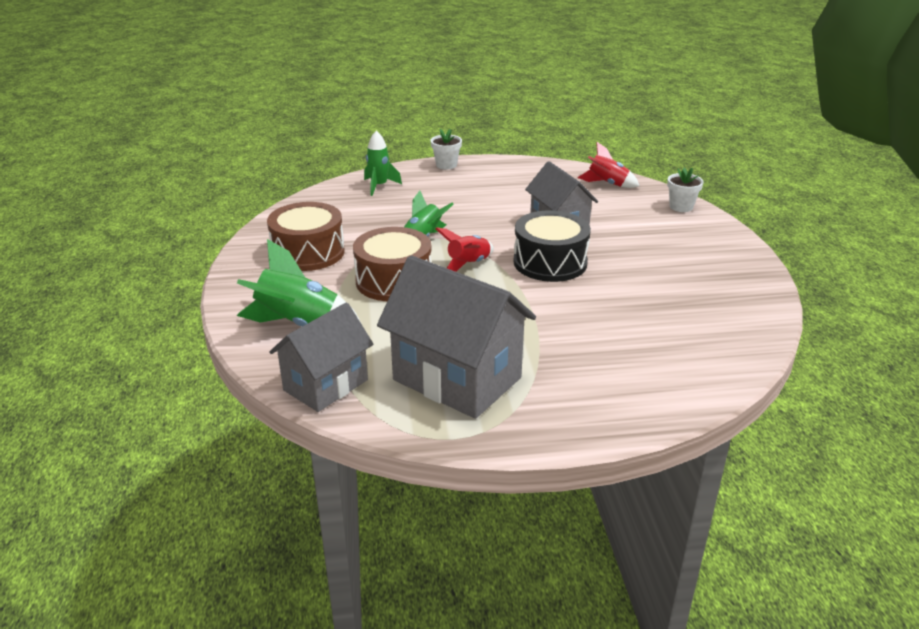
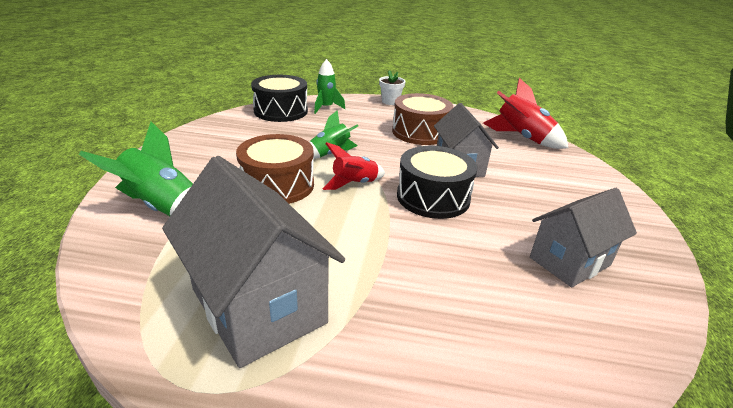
camera: 15 degrees right, 0 degrees up
brown drum [267,202,345,271] -> brown drum moved to [392,93,453,145]
grey house [269,303,373,412] -> grey house moved to [530,188,637,287]
red rocket [578,142,639,188] -> red rocket [483,78,569,149], size x1.54
white flower pot [667,167,704,212] -> none
none -> black drum [251,75,308,122]

